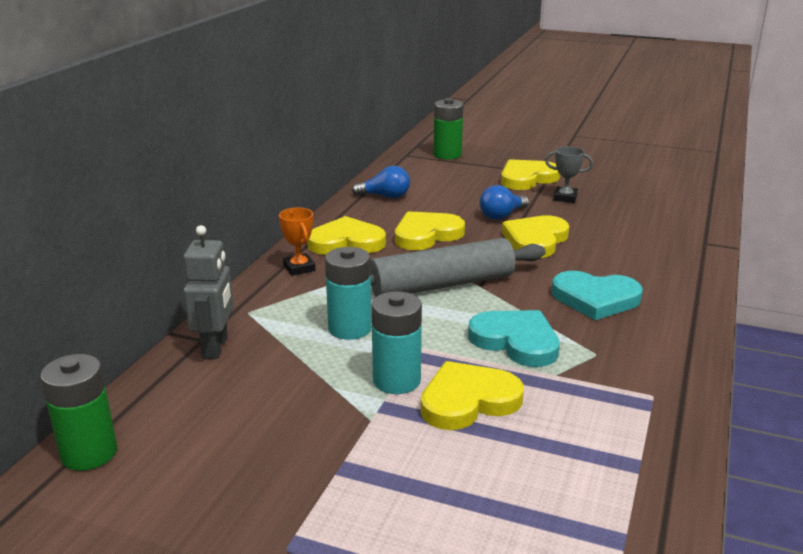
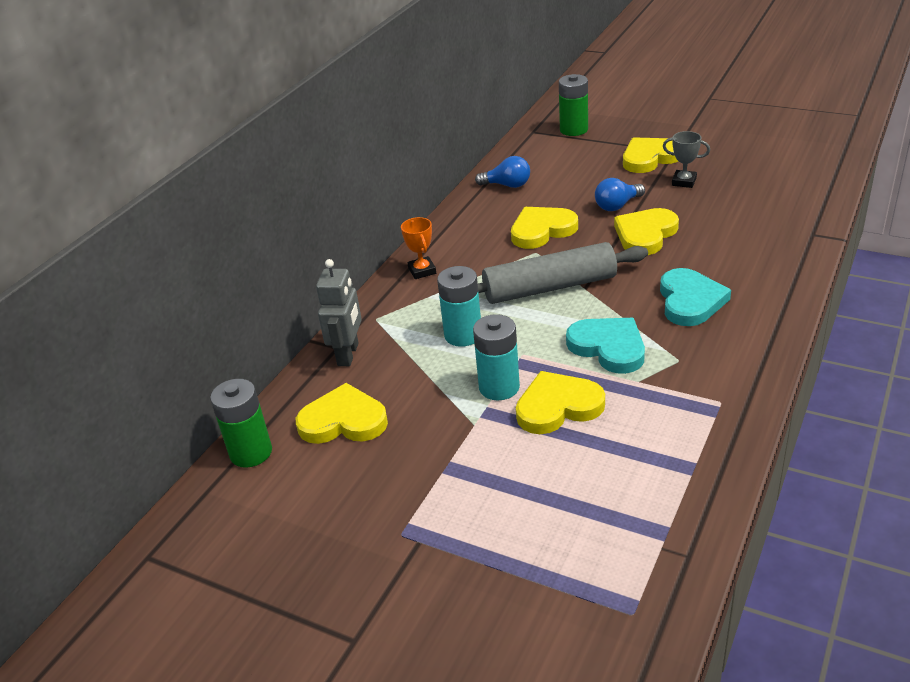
camera: 10 degrees right, 10 degrees up
yellow heart [307,216,386,255] -> yellow heart moved to [296,383,388,444]
turquoise heart [551,271,643,320] -> turquoise heart turned 105 degrees counterclockwise [660,268,731,326]

